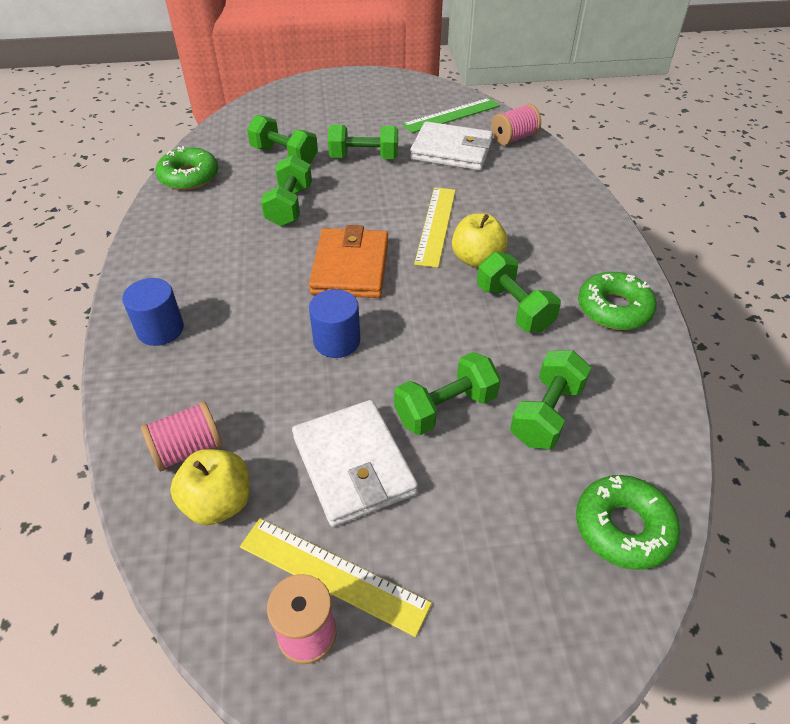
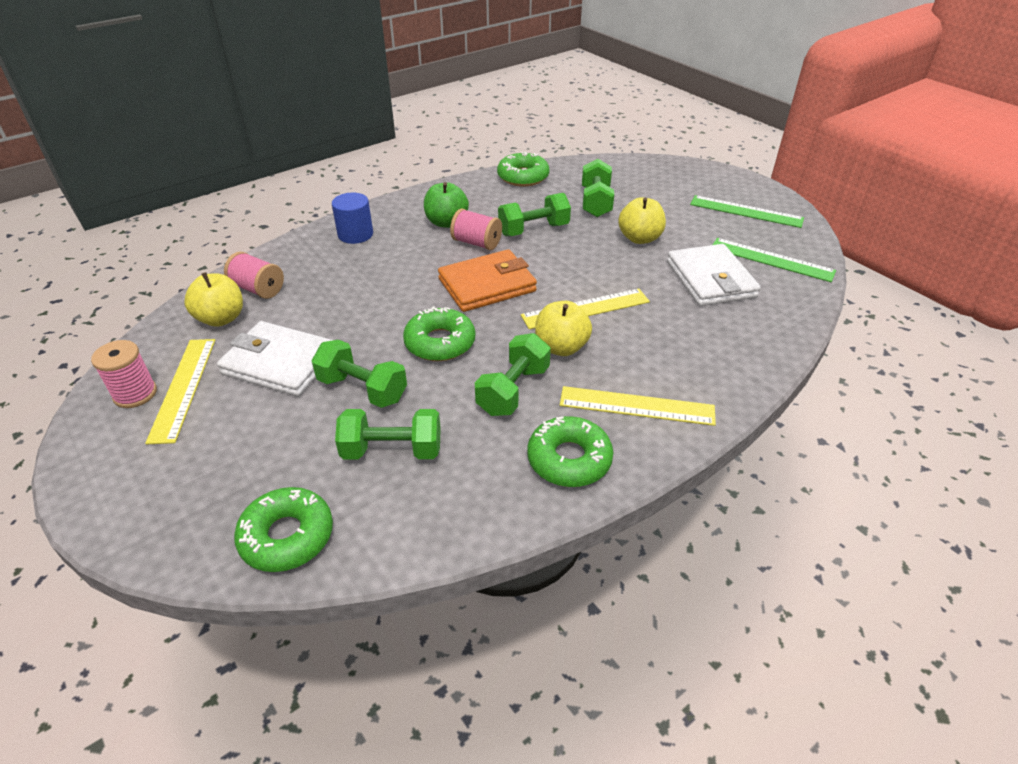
camera: 60 degrees right, 5 degrees down
white wallet [292,400,418,527] -> white wallet turned 75 degrees clockwise [217,321,333,397]
blue cylinder [309,289,360,358] -> none
green dumbbell [328,125,398,159] -> yellow apple [618,197,666,244]
pink spool [491,104,541,146] -> pink spool moved to [450,208,502,250]
none -> green donut [403,306,475,361]
none -> green apple [424,182,469,228]
none -> yellow ruler [560,386,716,426]
none -> green ruler [690,195,804,228]

